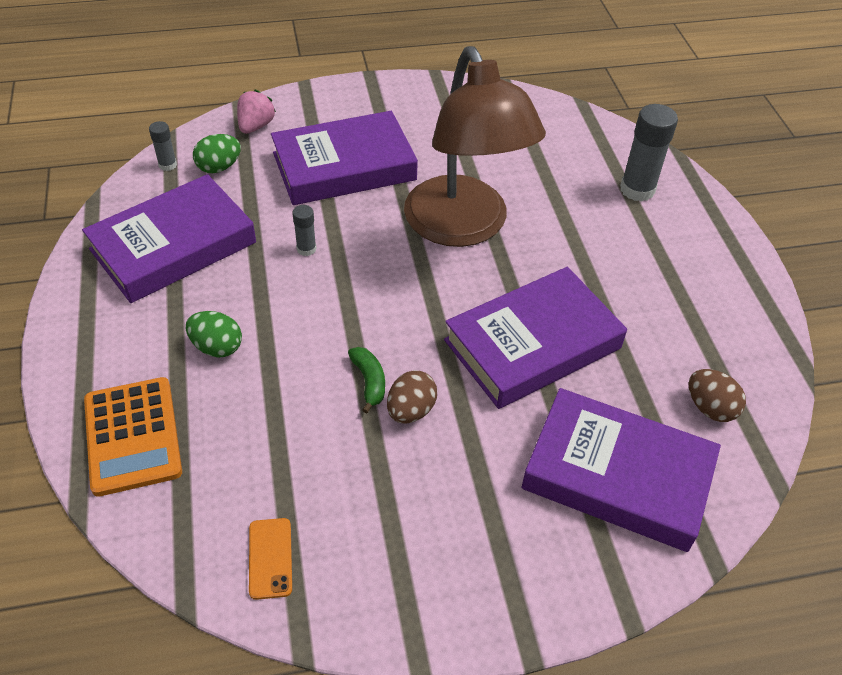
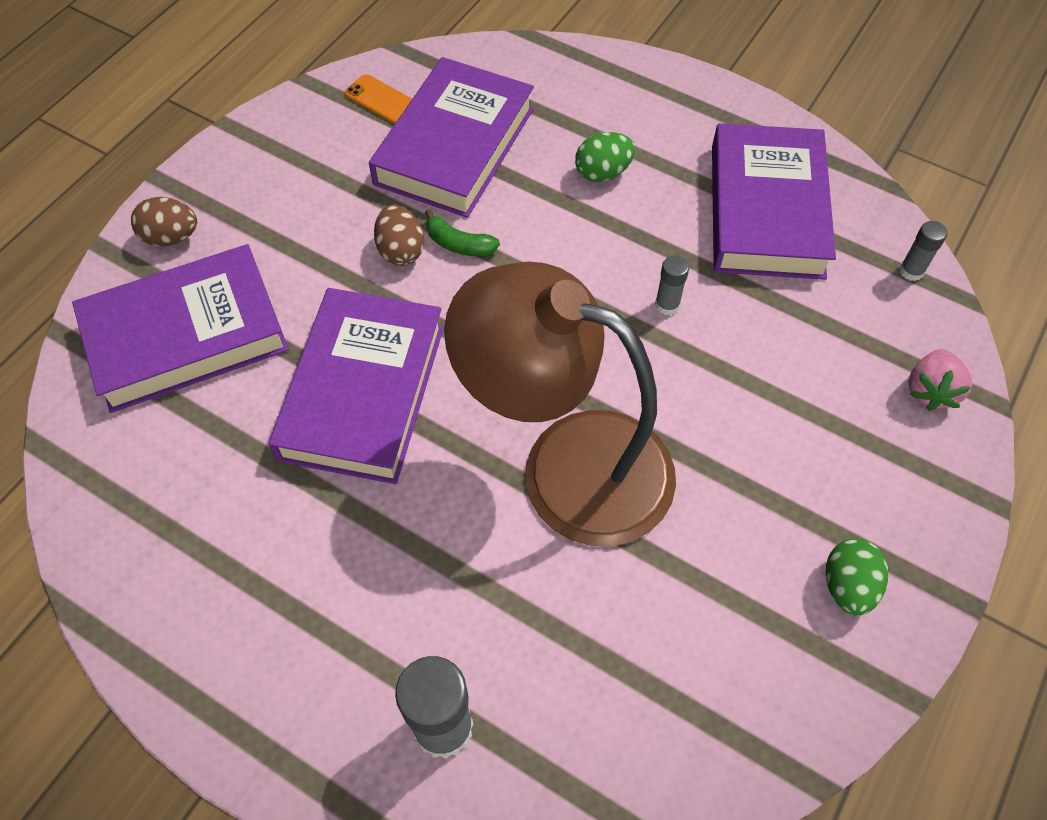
camera: 135 degrees right, 10 degrees up
orange calculator [84,377,182,497] -> none
green egg [193,134,241,173] -> green egg moved to [826,538,888,616]
pink strawberry [237,90,276,134] -> pink strawberry turned 45 degrees clockwise [908,349,972,411]
purple book [271,111,418,205] -> purple book moved to [369,57,534,218]
brown egg [688,369,746,422] -> brown egg moved to [131,197,197,246]

